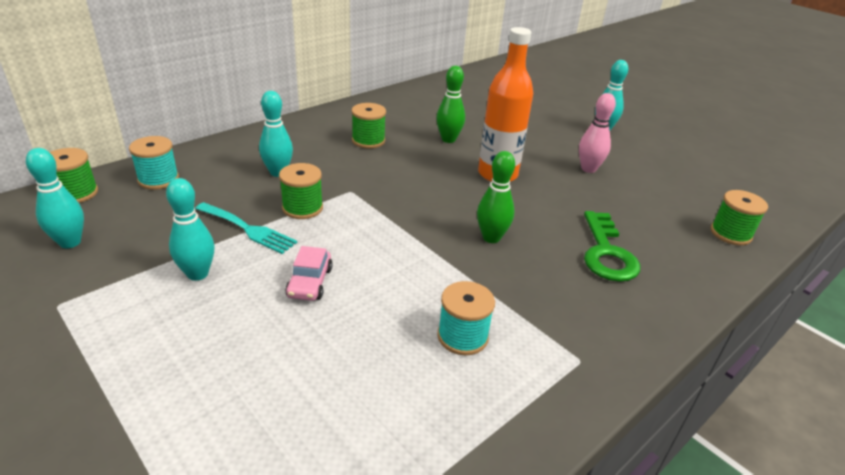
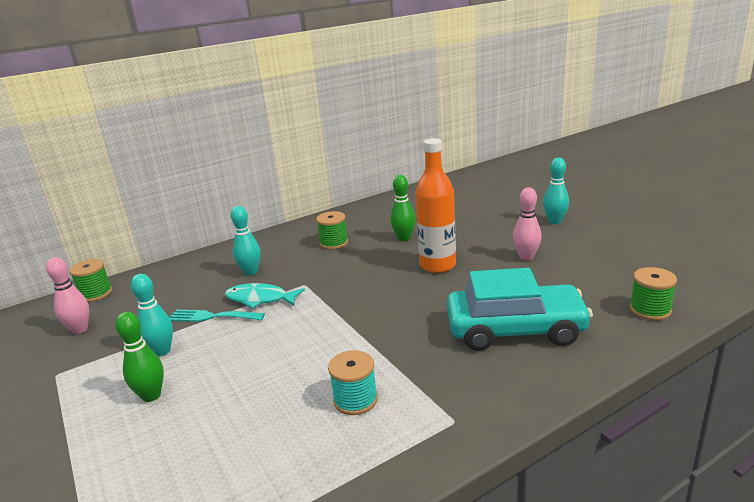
camera: 15 degrees right, 10 degrees down
turquoise bowling pin [26,148,84,248] -> pink bowling pin [46,257,89,334]
turquoise spool [129,136,179,190] -> none
turquoise fork [195,202,297,254] -> turquoise fork turned 150 degrees clockwise [170,310,265,322]
green spool [279,163,323,219] -> turquoise fish [225,283,305,308]
pink car [285,246,333,301] -> none
green bowling pin [477,151,515,243] -> green bowling pin moved to [115,312,164,402]
green key [584,211,640,282] -> turquoise car [447,268,593,351]

